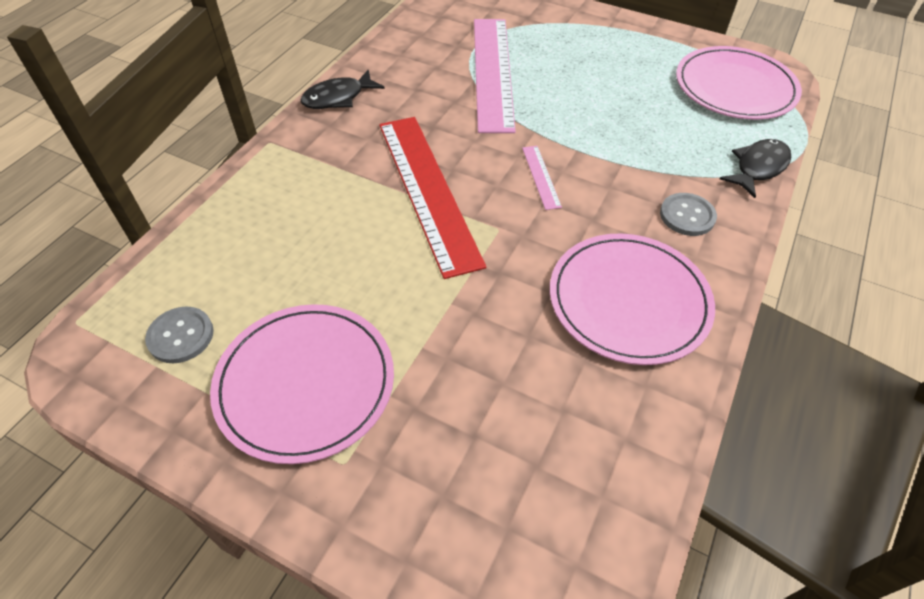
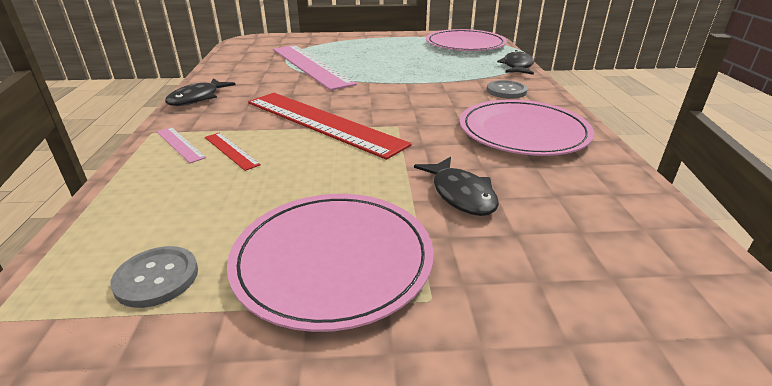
camera: 30 degrees left, 20 degrees down
pink ruler [522,146,562,210] -> pink ruler moved to [157,127,206,163]
none -> red ruler [205,133,261,171]
none -> black fish [414,157,499,216]

